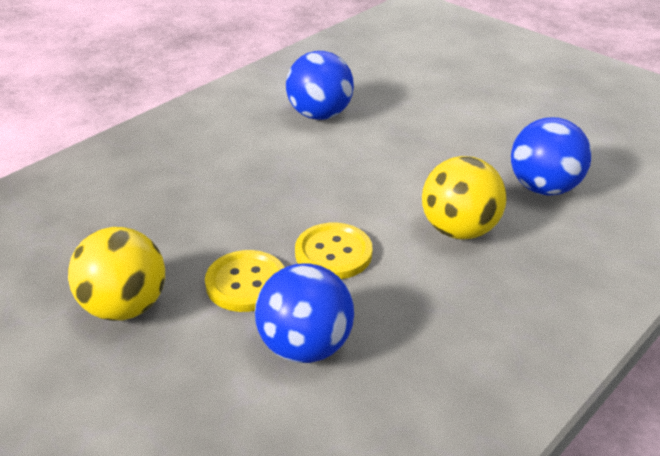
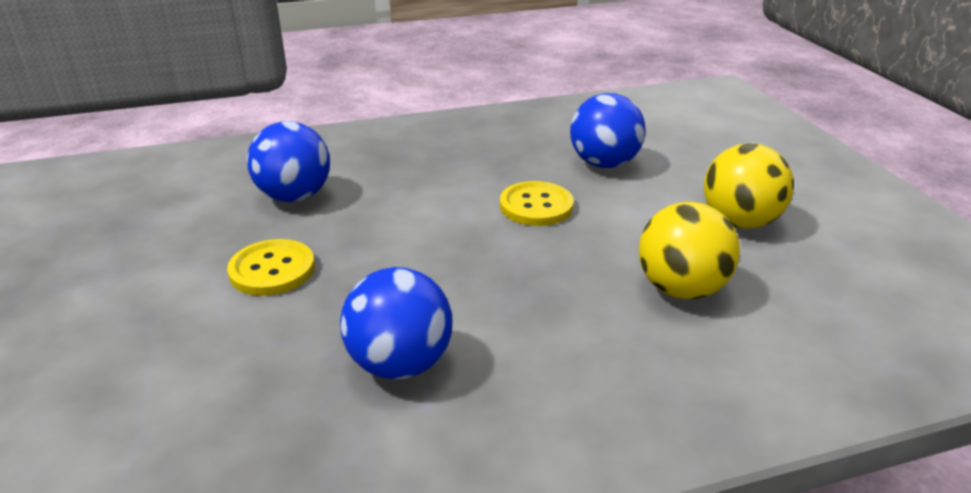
camera: 150 degrees left, 5 degrees down
yellow button [205,250,285,312] -> yellow button moved to [227,239,315,296]
yellow ball [422,156,507,240] -> yellow ball moved to [639,202,740,299]

